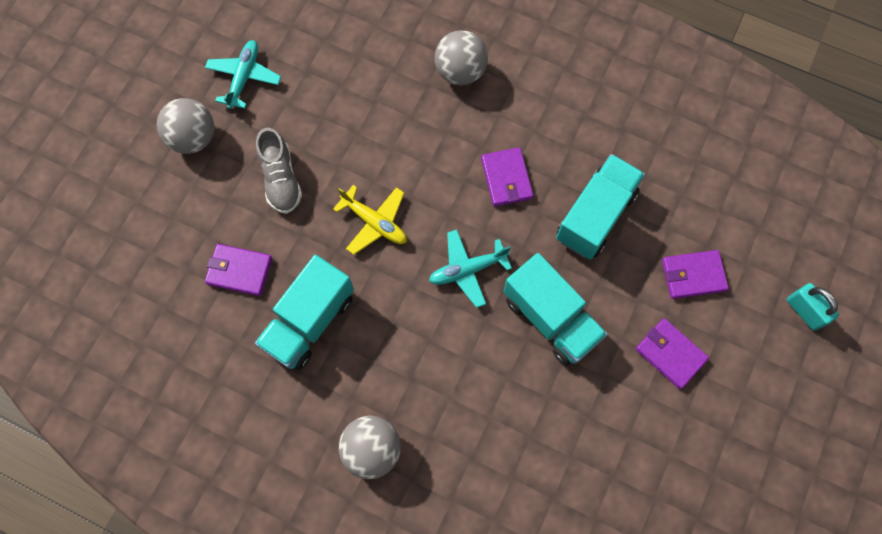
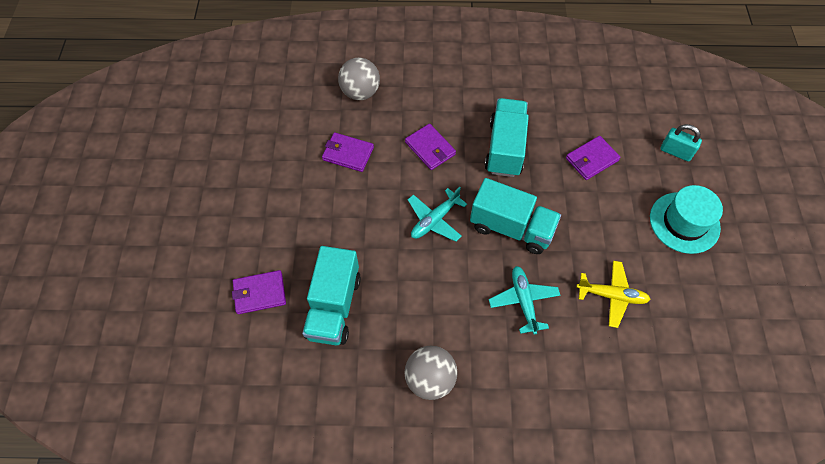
camera: 25 degrees left, 10 degrees down
grey ball [157,98,214,154] -> none
turquoise plane [205,40,281,109] -> turquoise plane moved to [489,266,560,335]
grey shoe [256,128,302,214] -> none
yellow plane [333,185,407,255] -> yellow plane moved to [576,261,651,328]
purple wallet [636,318,709,389] -> purple wallet moved to [322,132,374,172]
none -> turquoise hat [650,185,723,254]

